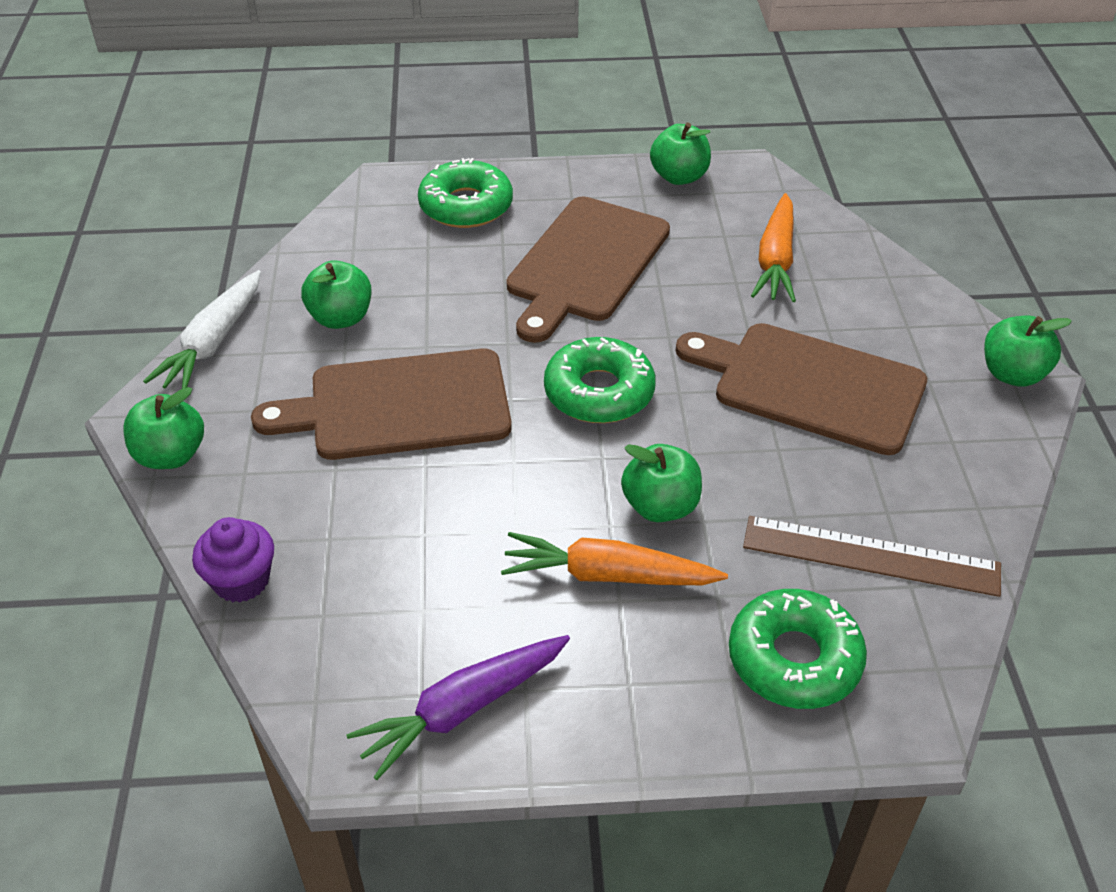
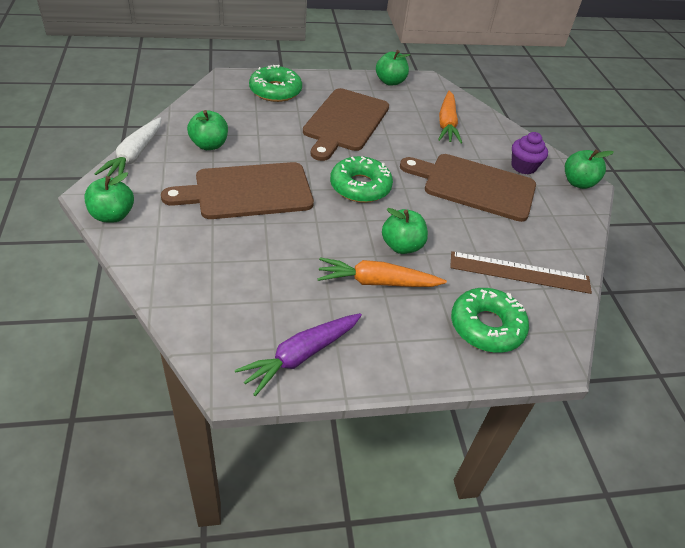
camera: 10 degrees left, 0 degrees up
purple cupcake [192,517,274,603] -> purple cupcake moved to [512,132,548,174]

